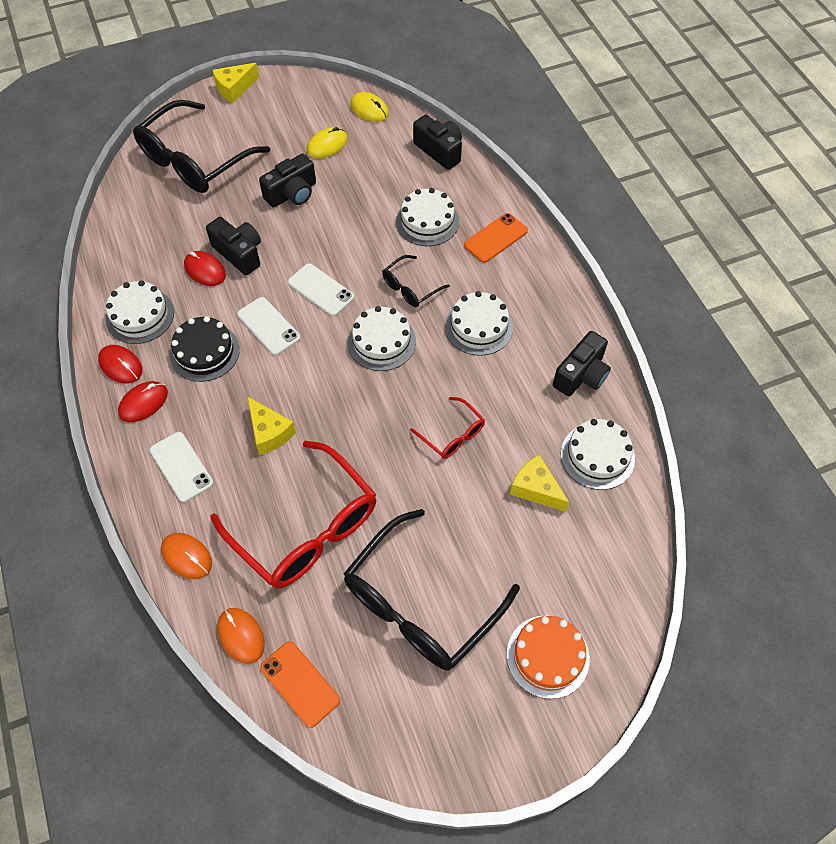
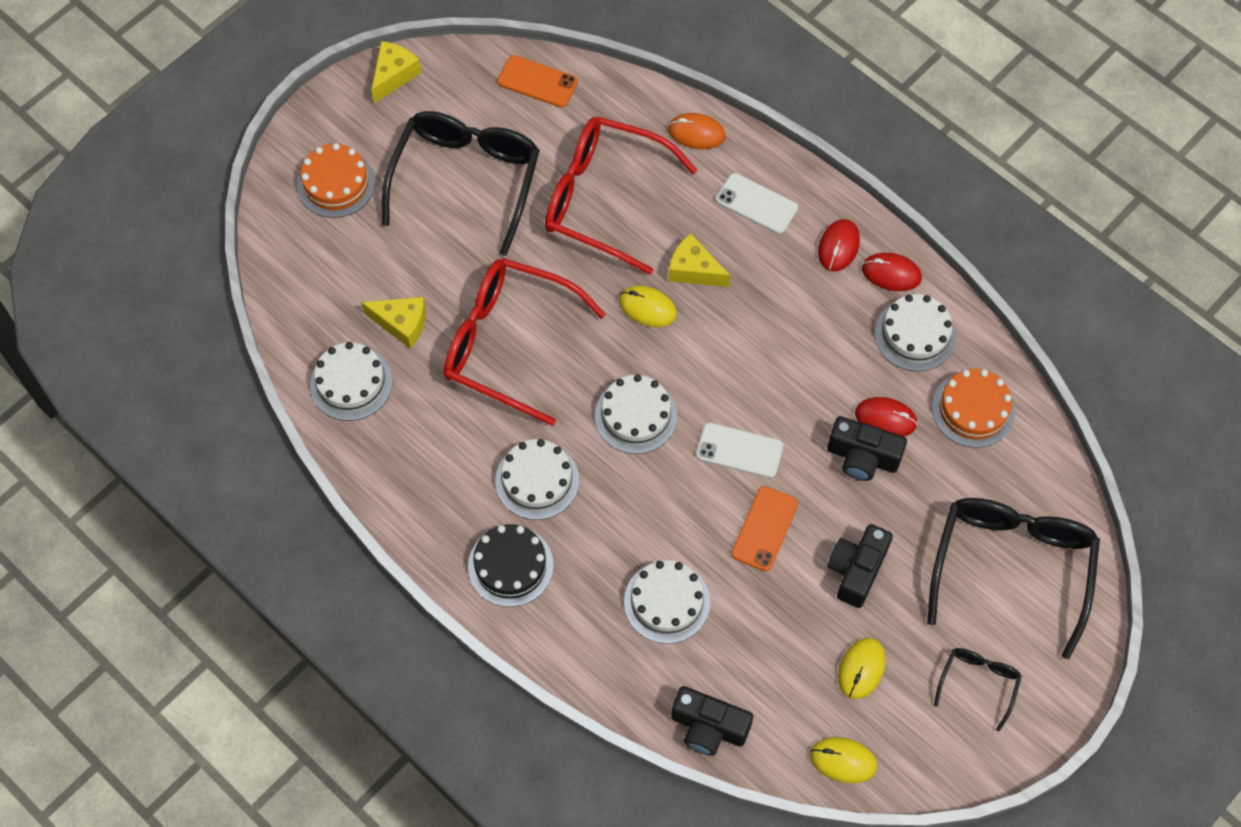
camera: 155 degrees right, 5 degrees up
black cake [170,316,240,382] -> black cake moved to [468,524,554,607]
yellow cheese [213,63,259,103] -> yellow cheese moved to [371,41,421,103]
orange mouse [217,608,265,664] -> none
white phone [237,297,300,355] -> none
black glasses [382,255,450,307] -> black glasses moved to [934,648,1022,731]
red glasses [410,397,485,459] -> red glasses [444,258,606,426], size x2.12
orange phone [464,213,528,263] -> orange phone moved to [731,486,798,571]
black camera [553,331,611,396] -> none
none -> yellow mouse [619,286,677,327]
none -> orange cake [932,369,1015,448]

